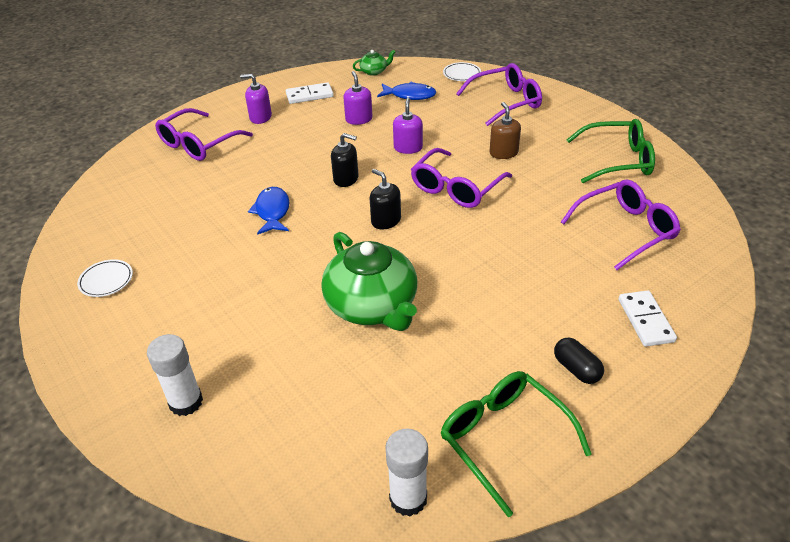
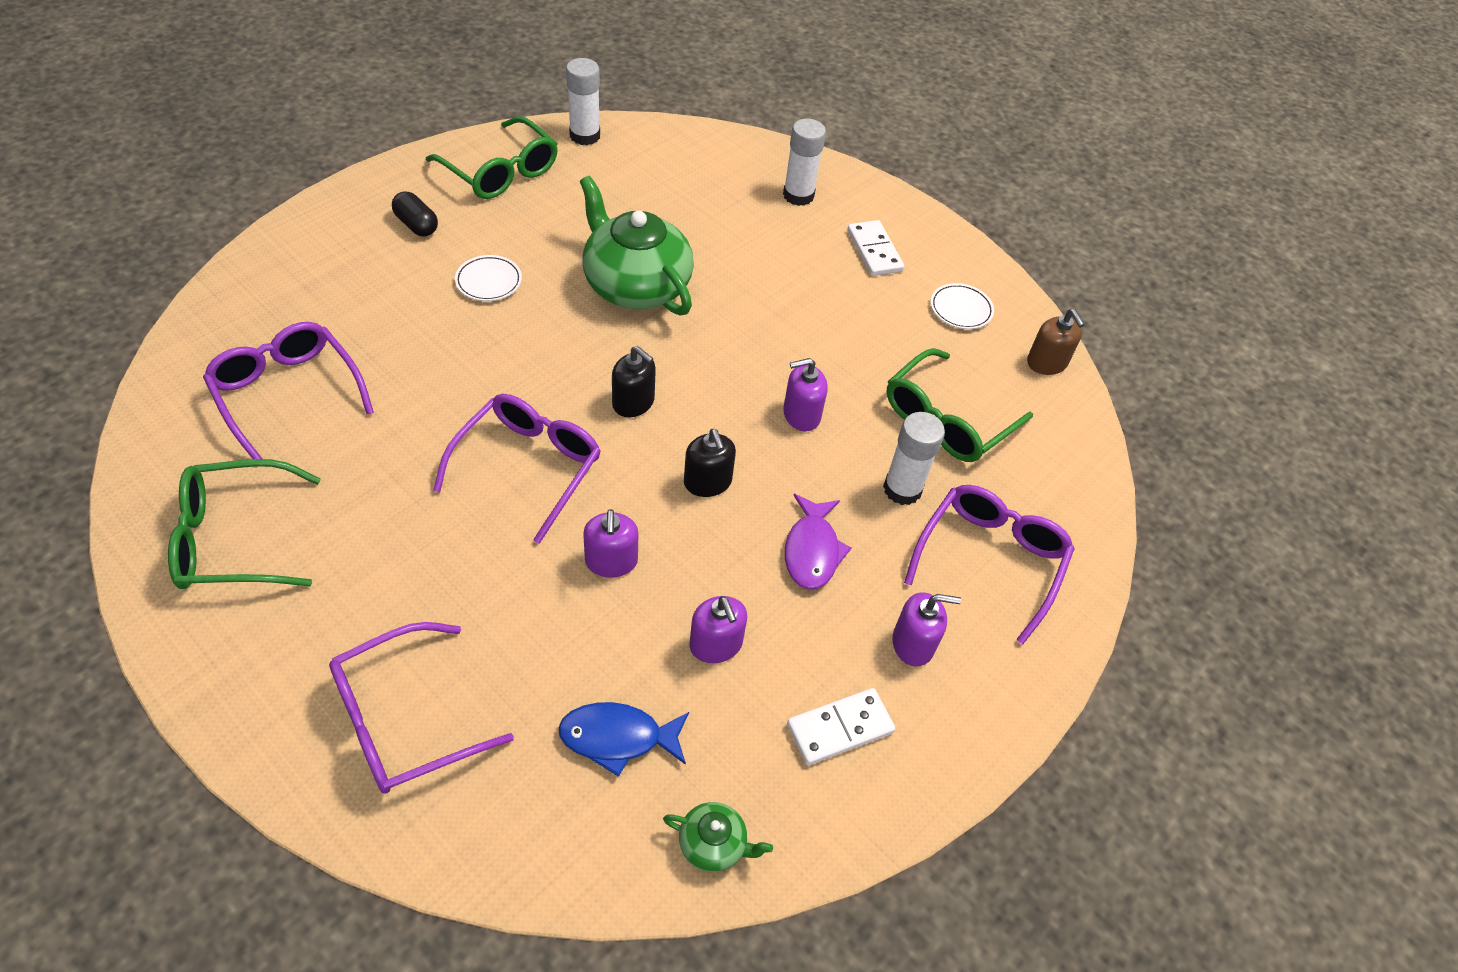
camera: 165 degrees right, 10 degrees up
blue fish [248,187,289,235] -> purple soap dispenser [783,358,828,431]
black soap dispenser [331,133,359,187] -> black soap dispenser turned 120 degrees counterclockwise [684,429,736,497]
green teapot [353,50,395,76] -> green teapot turned 135 degrees counterclockwise [663,802,773,872]
white plate [443,62,481,81] -> white plate moved to [455,255,522,301]
brown soap dispenser [489,102,521,159] -> brown soap dispenser moved to [1027,309,1084,375]
purple glasses [561,180,681,270] -> purple glasses turned 90 degrees clockwise [203,322,374,459]
white domino [619,290,677,347] -> white domino moved to [847,220,904,276]
none -> purple fish [785,494,851,590]
none -> white glue stick [883,412,945,505]
none -> green glasses [886,348,1033,462]

